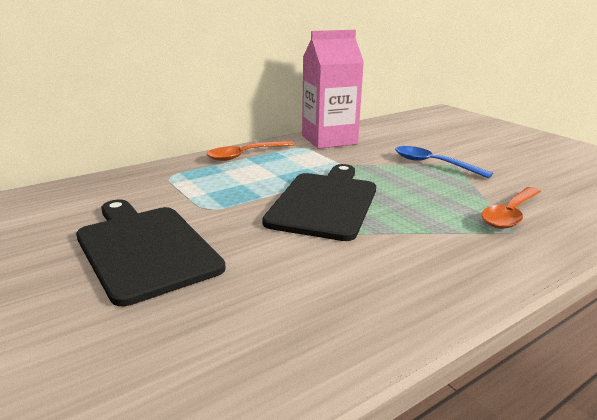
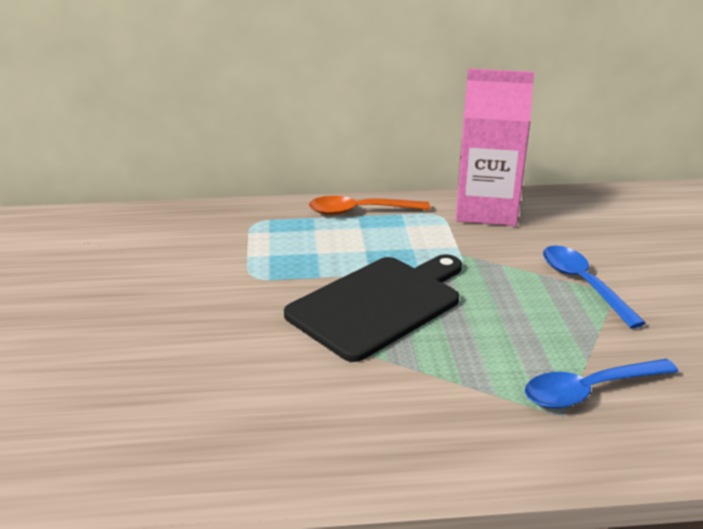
camera: 30 degrees right, 5 degrees up
black cutting board [76,200,225,306] -> none
orange spoon [481,187,541,229] -> blue spoon [525,359,679,409]

